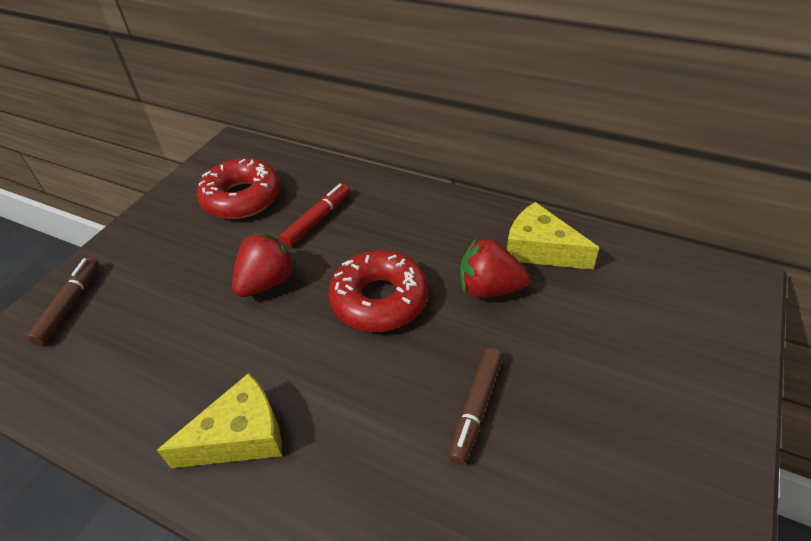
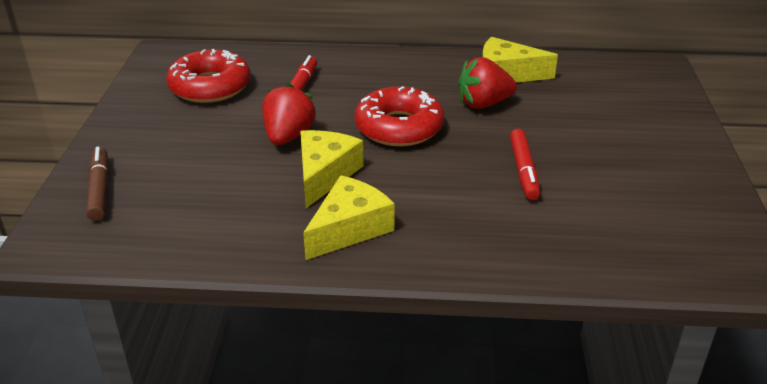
camera: 25 degrees left, 10 degrees down
brown marker [448,348,502,465] -> red marker [510,129,540,200]
none -> yellow cheese [300,130,363,208]

